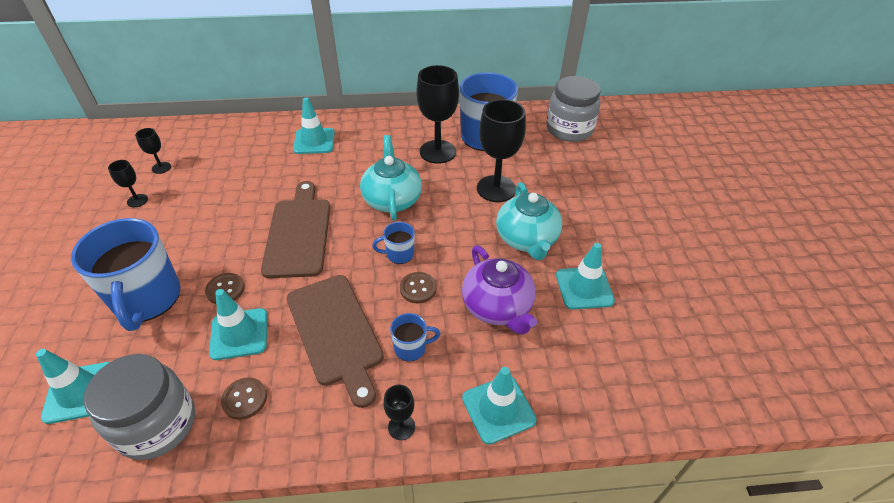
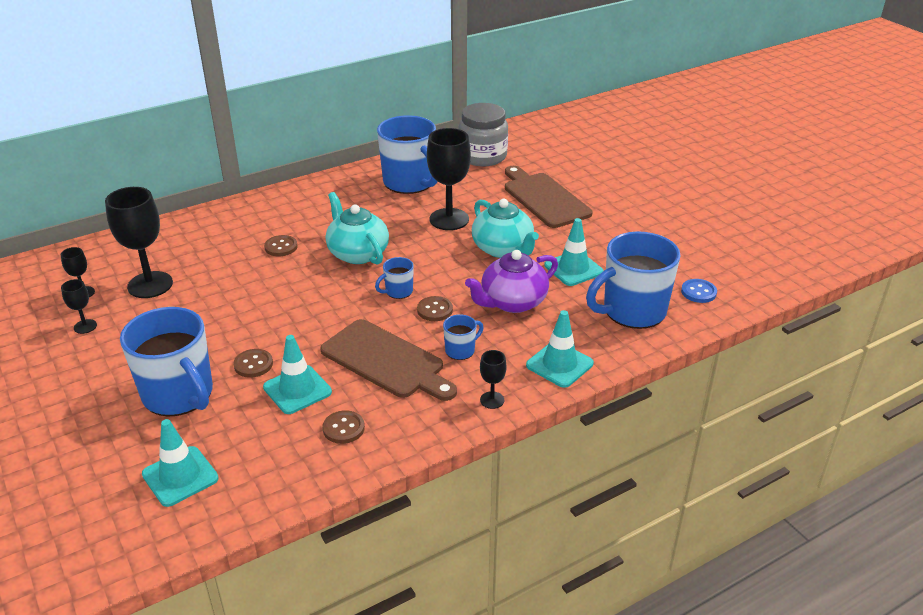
camera: 25 degrees left, 10 degrees down
grey jar [84,354,195,460] -> none
brown cutting board [261,181,330,278] -> brown cutting board moved to [505,166,592,228]
turquoise traffic cone [293,97,335,154] -> none
black goblet [416,65,459,164] -> black goblet moved to [105,187,173,298]
purple teapot [462,245,537,335] -> purple teapot turned 105 degrees clockwise [465,250,558,313]
none -> brown button [264,235,298,256]
none -> blue mug [586,231,681,329]
none -> blue button [681,279,717,303]

